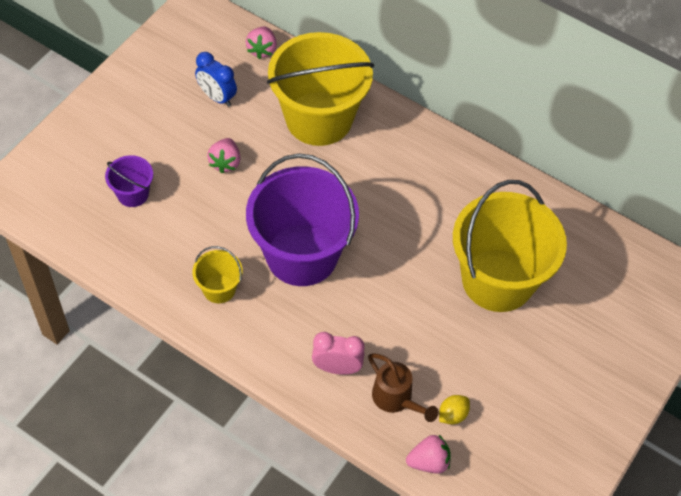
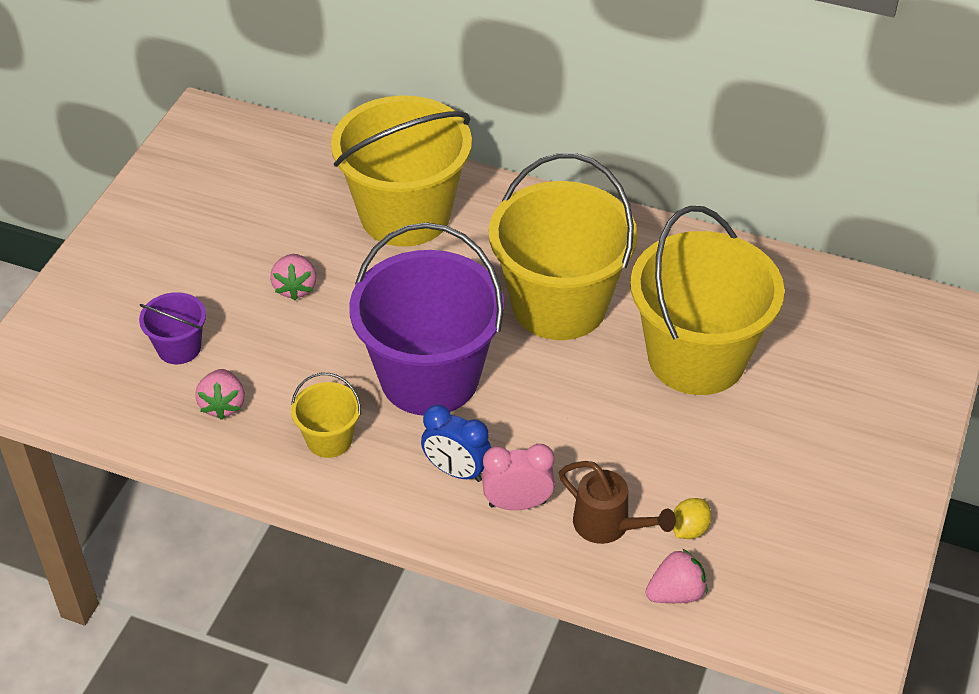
camera: 10 degrees left, 10 degrees down
blue clock [195,52,237,107] -> blue clock moved to [421,405,491,482]
pink strawberry [246,27,277,59] -> pink strawberry moved to [195,369,245,420]
none -> yellow bucket [489,153,638,340]

